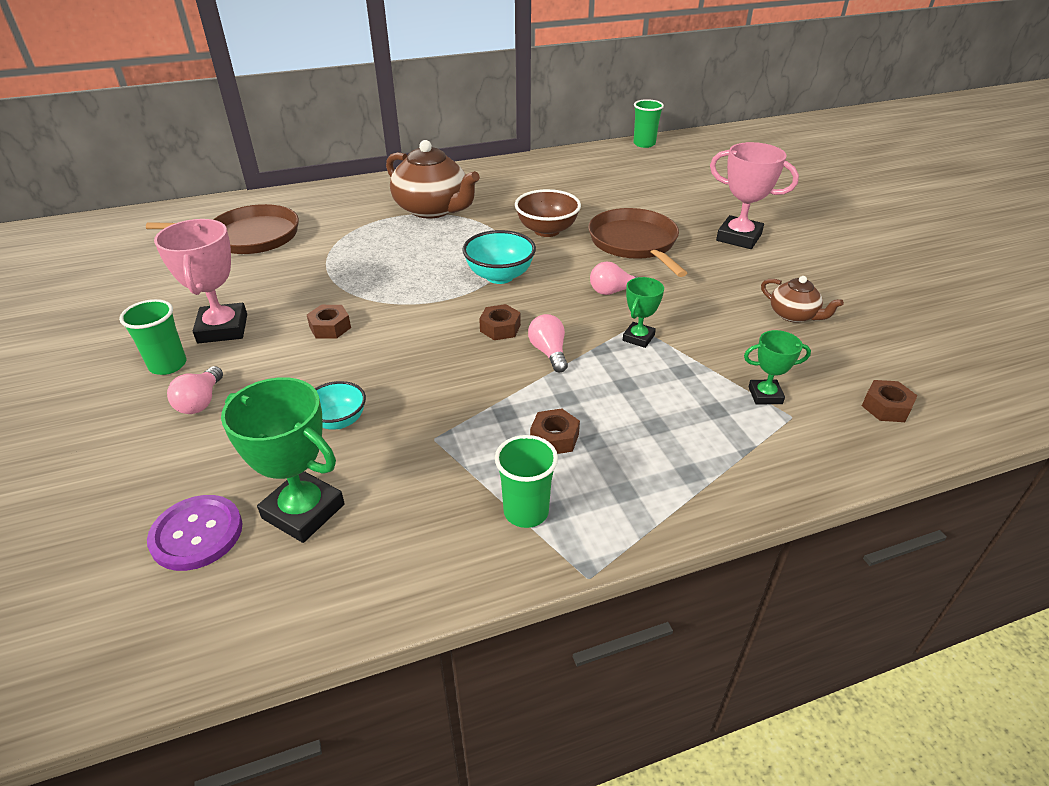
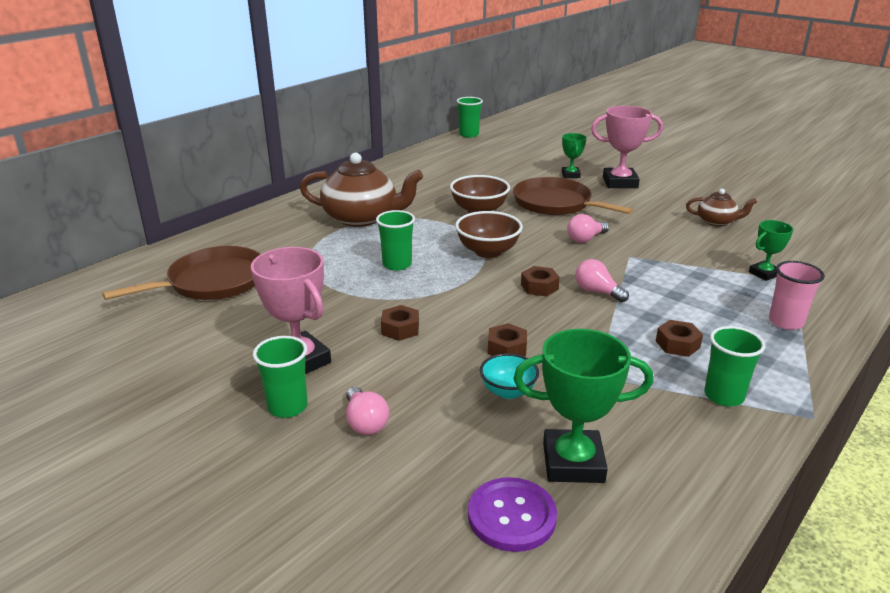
camera: 30 degrees left, 10 degrees down
turquoise bowl [462,230,536,284] -> brown bowl [455,211,523,258]
green trophy [623,277,664,348] -> green trophy moved to [562,133,587,178]
brown nut [862,380,918,422] -> brown nut moved to [488,323,527,356]
none -> green cup [376,210,415,271]
none -> pink cup [769,261,825,330]

